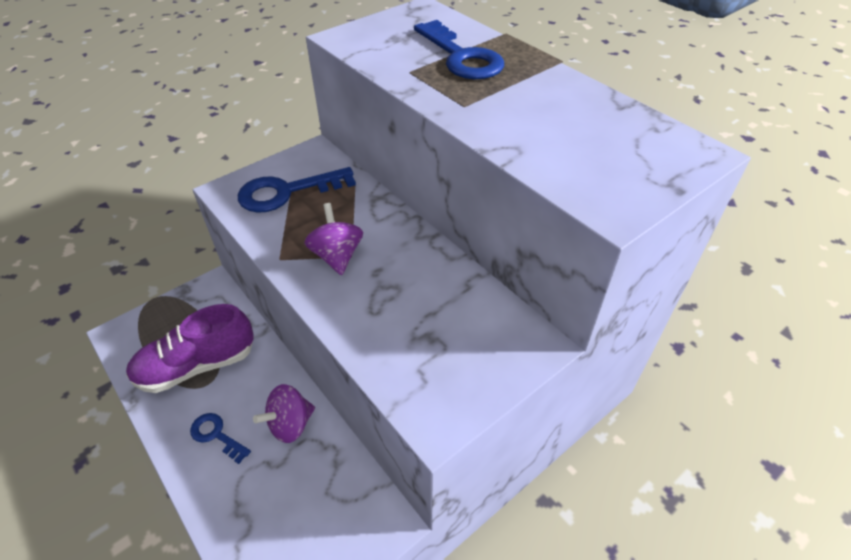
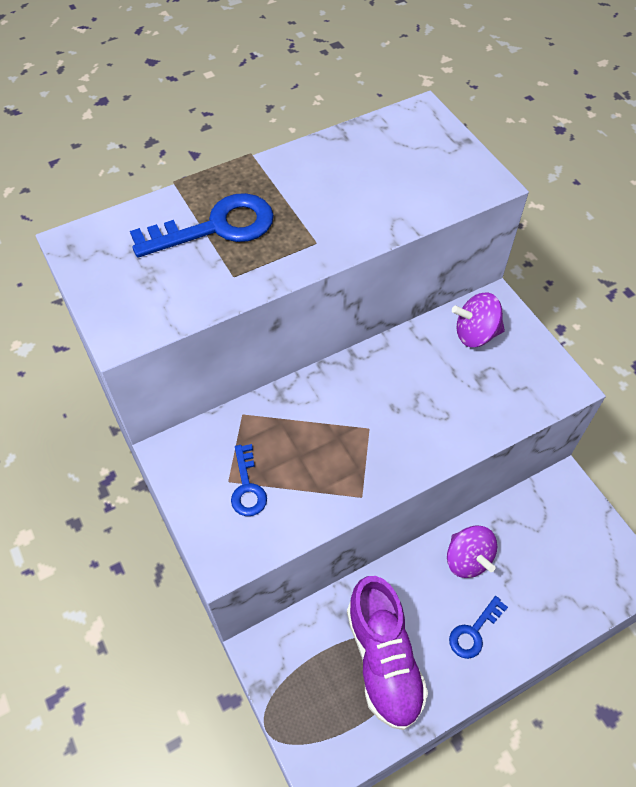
camera: 80 degrees left, 10 degrees up
blue key [238,167,356,213] -> blue key [231,444,267,516], size x0.55
purple spinning top [304,203,363,275] -> purple spinning top moved to [452,292,505,347]

